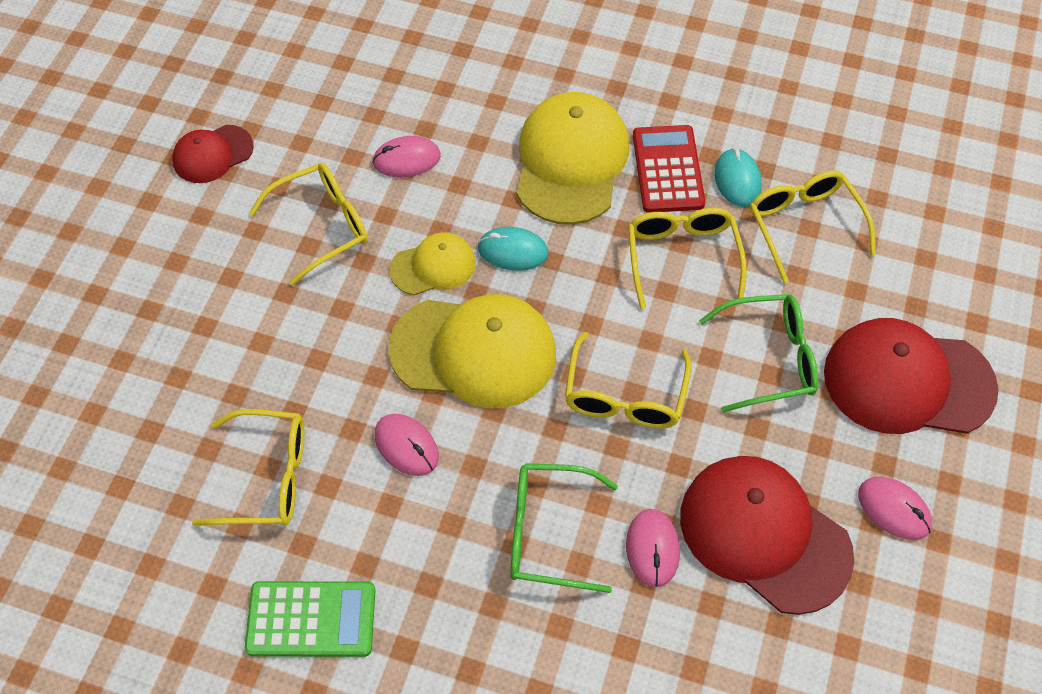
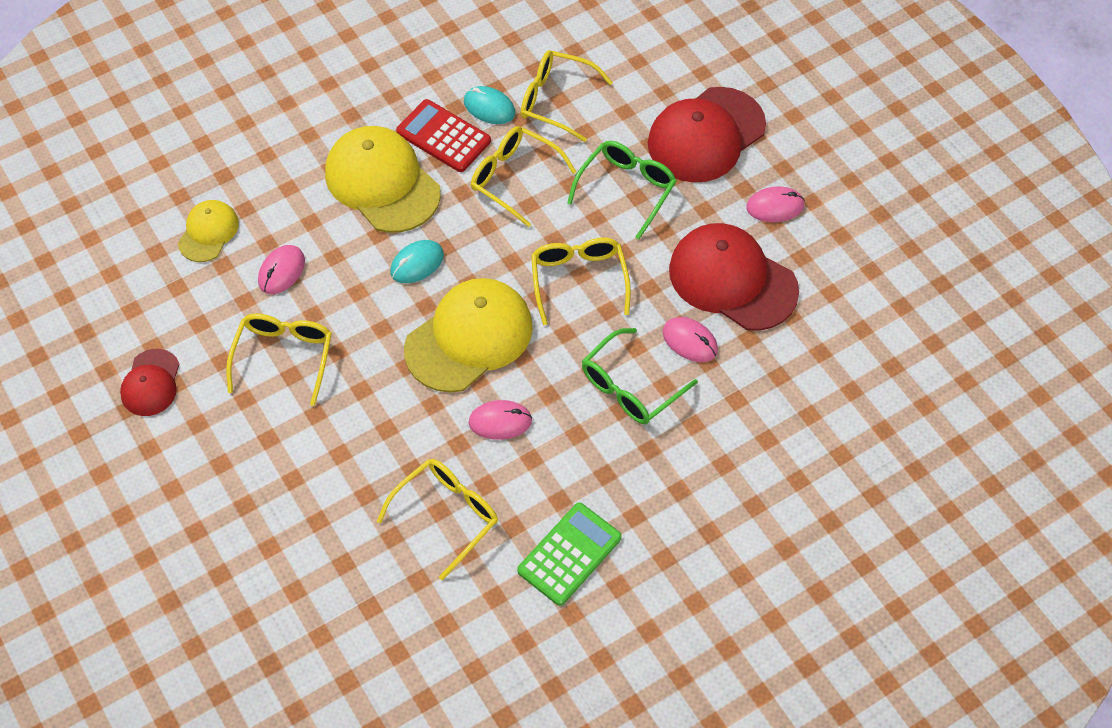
camera: 50 degrees left, 0 degrees up
yellow cap [389,232,476,295] -> yellow cap moved to [178,200,239,262]
yellow glasses [565,332,691,429] -> yellow glasses turned 150 degrees counterclockwise [531,237,631,325]
red cap [680,456,854,615] -> red cap turned 45 degrees clockwise [669,223,799,331]

